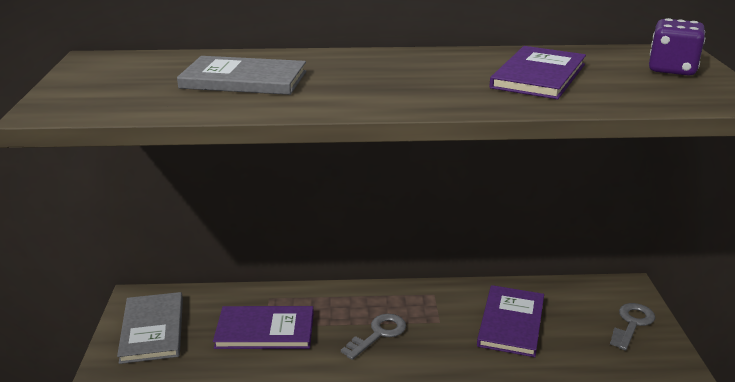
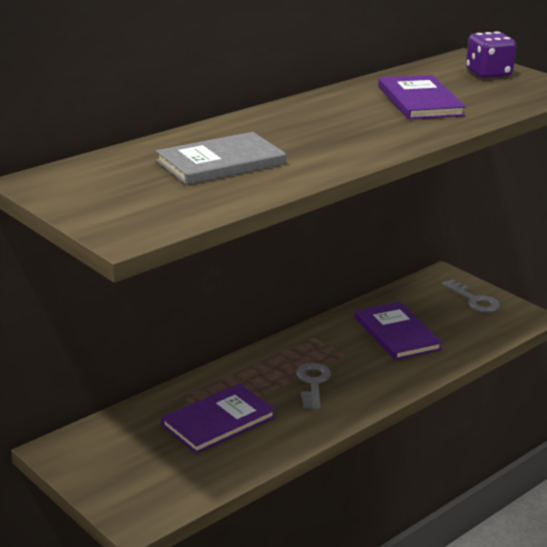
camera: 40 degrees left, 0 degrees up
grey book [117,292,183,364] -> none
grey key [610,303,655,351] -> grey key turned 150 degrees clockwise [442,279,500,313]

